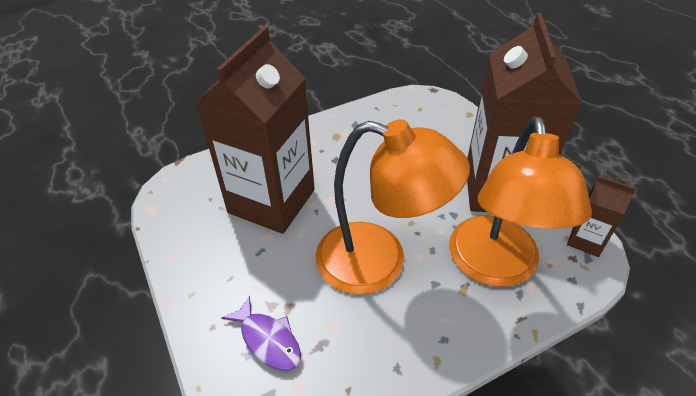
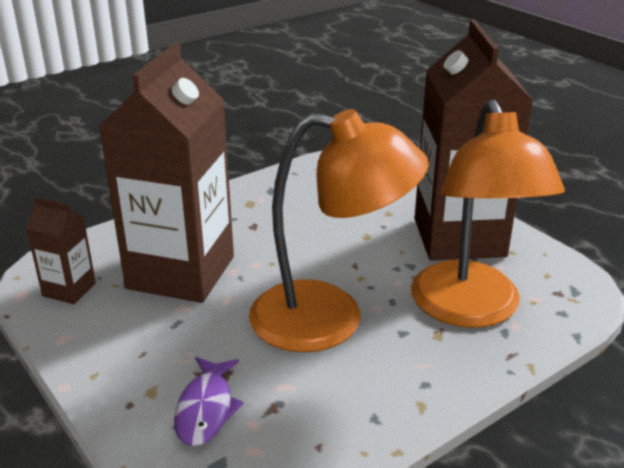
camera: 10 degrees left, 15 degrees down
purple fish [221,296,301,371] -> purple fish turned 60 degrees clockwise [174,357,244,446]
brown carton [567,176,636,257] -> brown carton moved to [26,197,96,304]

